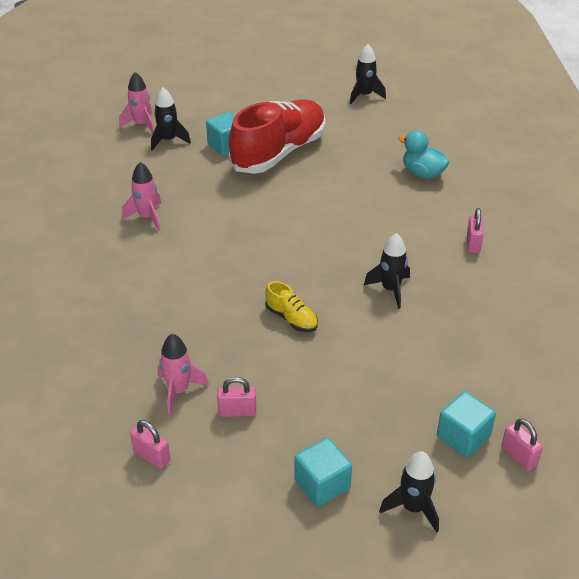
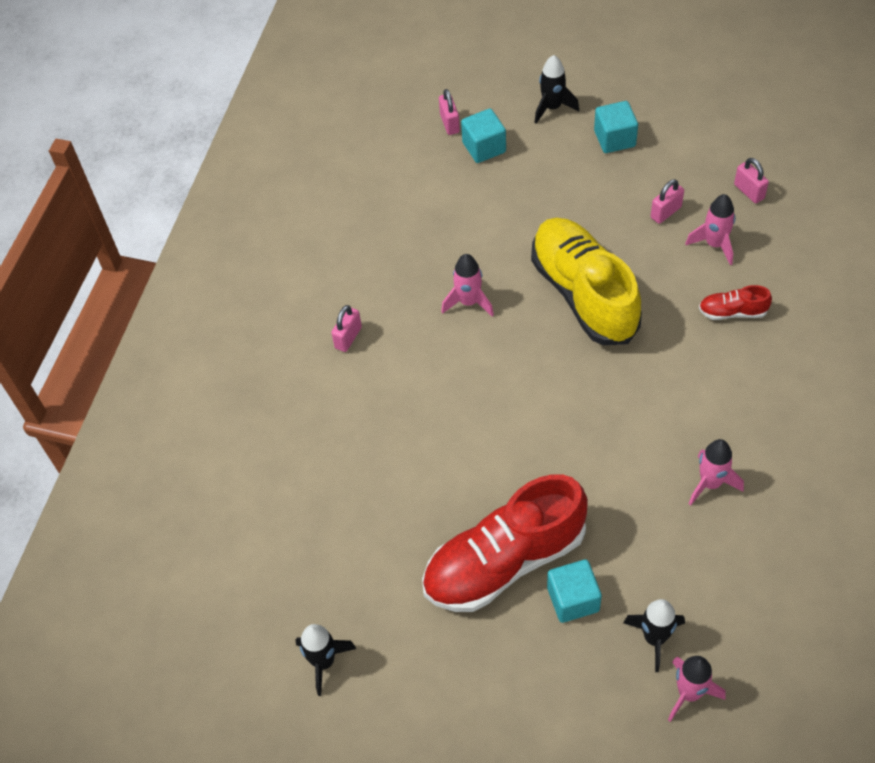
camera: 155 degrees left, 15 degrees up
pink padlock [217,377,256,417] -> pink padlock turned 60 degrees counterclockwise [651,179,684,224]
yellow shoe [265,281,318,332] -> yellow shoe [531,218,642,345], size x2.36
black rocket [364,233,410,309] -> pink rocket [441,254,494,317]
turquoise duck [398,130,450,179] -> none
none -> red shoe [699,285,772,320]

